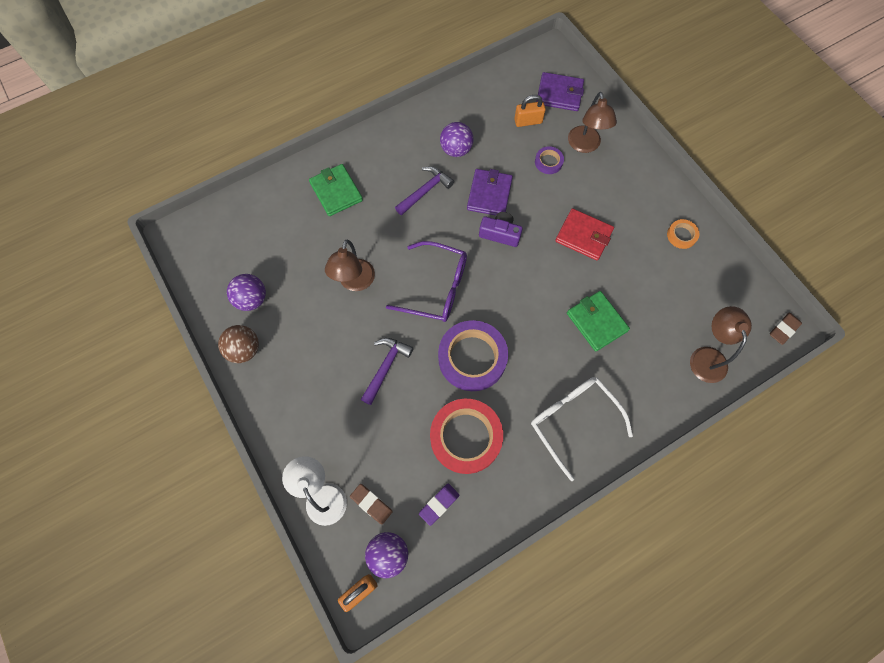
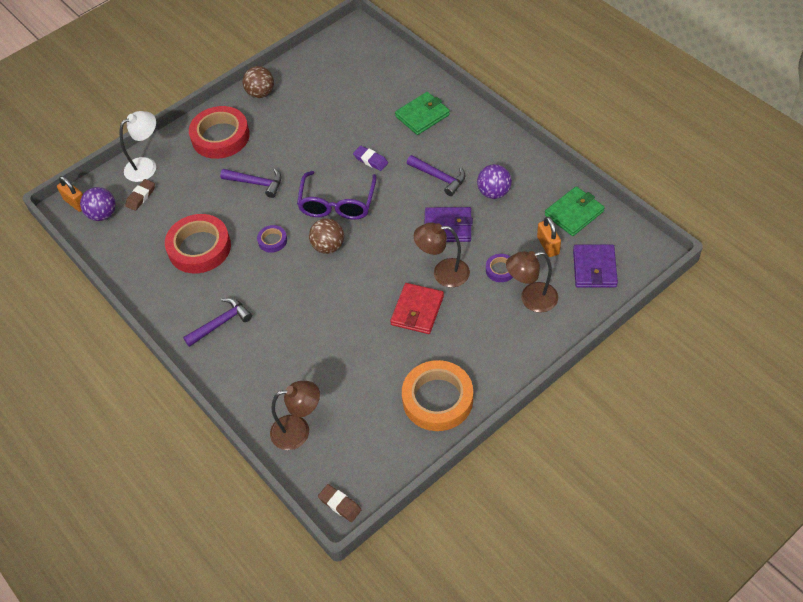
camera: 85 degrees right, 15 degrees down
purple ball [227,274,266,311] -> none
brown lamp [325,240,375,291] -> brown lamp moved to [414,223,470,287]
purple eraser [419,484,459,526] -> purple eraser moved to [353,146,388,171]
purple tape [438,320,508,391] -> purple tape [257,225,287,253], size x0.46
purple camera [479,212,523,247] -> none
white glasses [531,377,633,481] -> purple hammer [183,298,252,347]
green wallet [567,291,630,352] -> green wallet moved to [545,186,605,236]
orange tape [667,219,699,249] -> orange tape [402,360,473,431], size x2.16
none -> red tape [189,106,250,159]
none -> brown ball [309,218,344,254]

